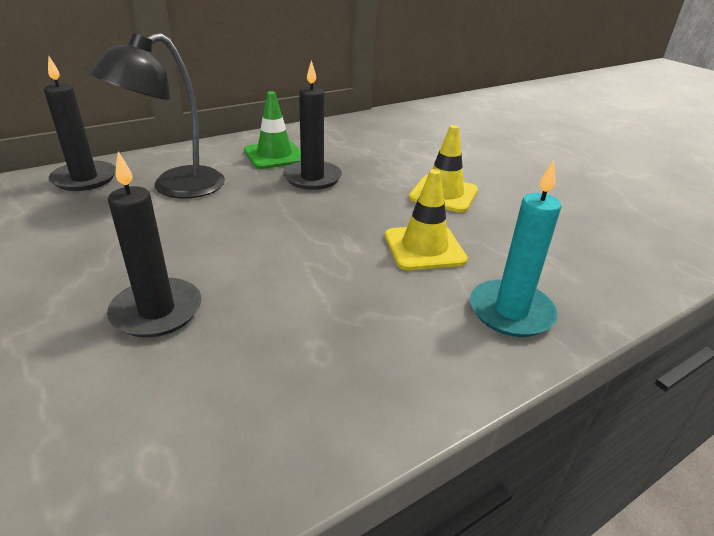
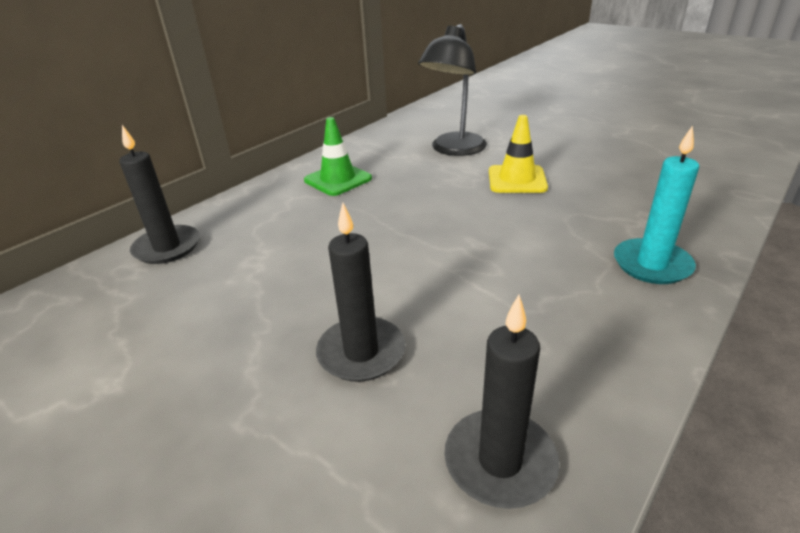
camera: 15 degrees left, 0 degrees up
black lamp [90,33,225,198] -> black lamp moved to [418,24,487,156]
black candle [283,60,342,190] -> black candle moved to [444,295,560,509]
yellow traffic cone [385,169,468,270] -> none

